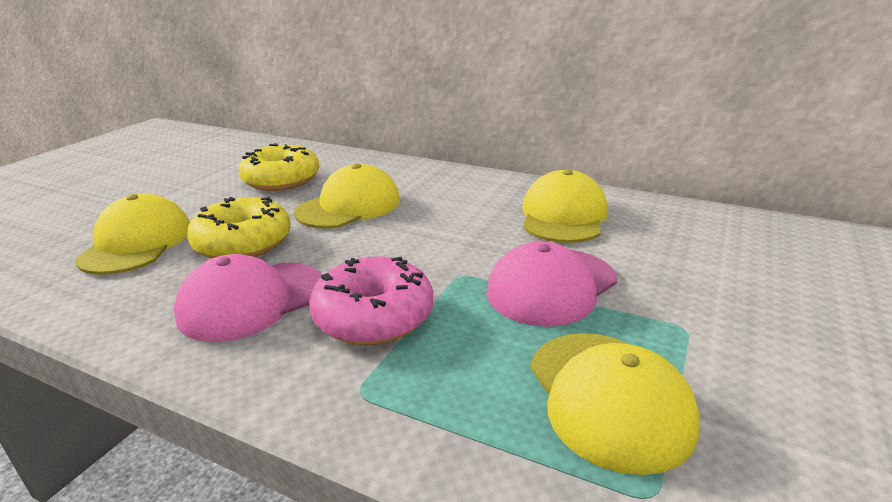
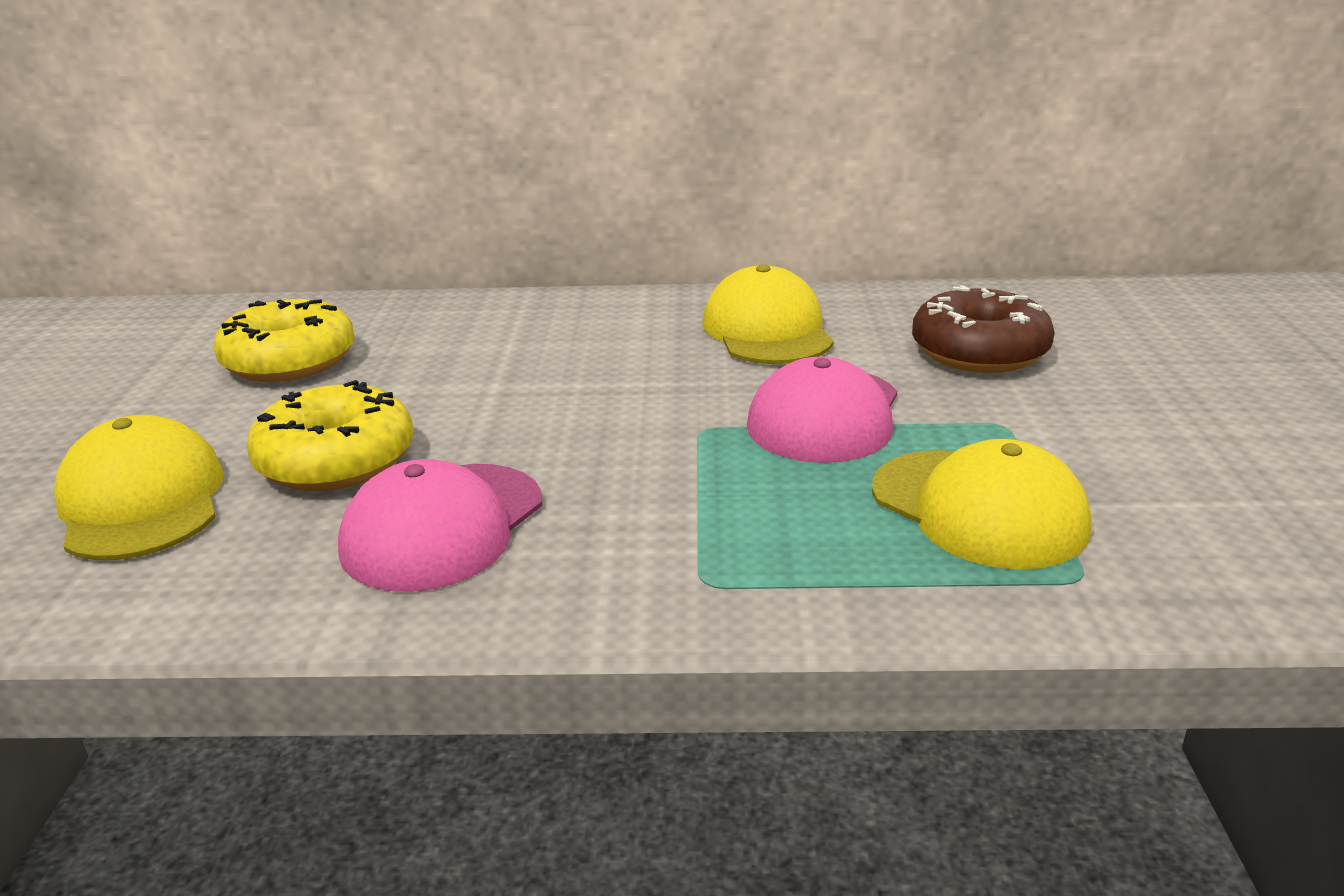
camera: 25 degrees left, 0 degrees up
yellow cap [294,163,400,229] -> none
pink donut [309,256,433,345] -> none
none -> brown donut [912,285,1055,373]

